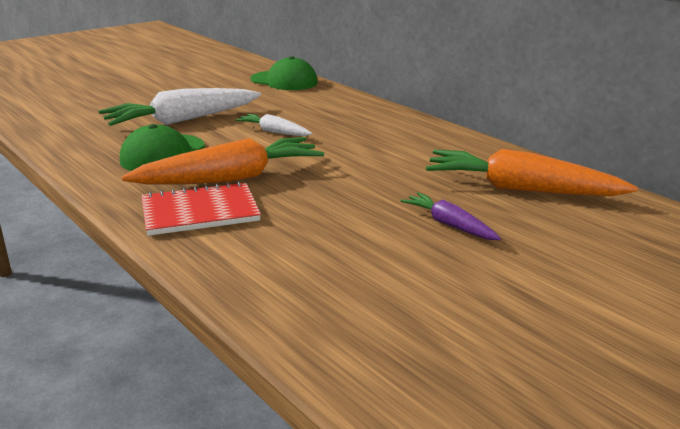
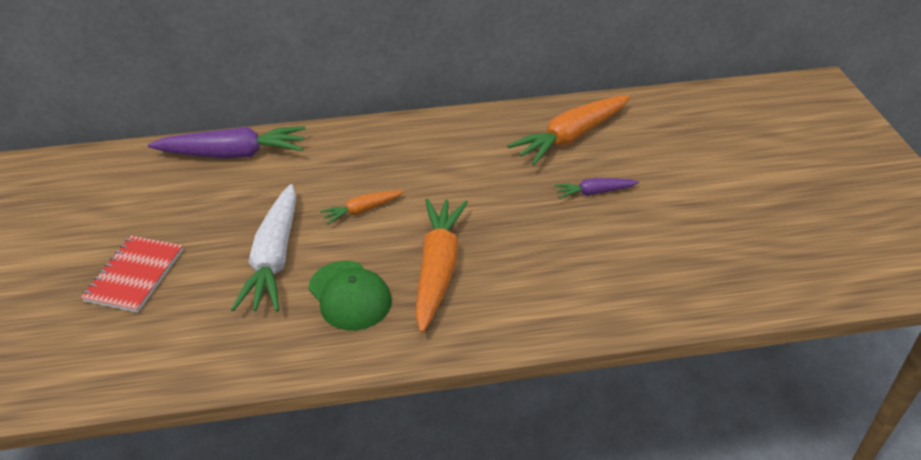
camera: 55 degrees left, 15 degrees up
red notebook [141,181,261,236] -> red notebook moved to [81,236,183,313]
white carrot [235,114,312,136] -> orange carrot [320,190,404,225]
green cap [251,56,318,90] -> purple carrot [148,126,306,159]

